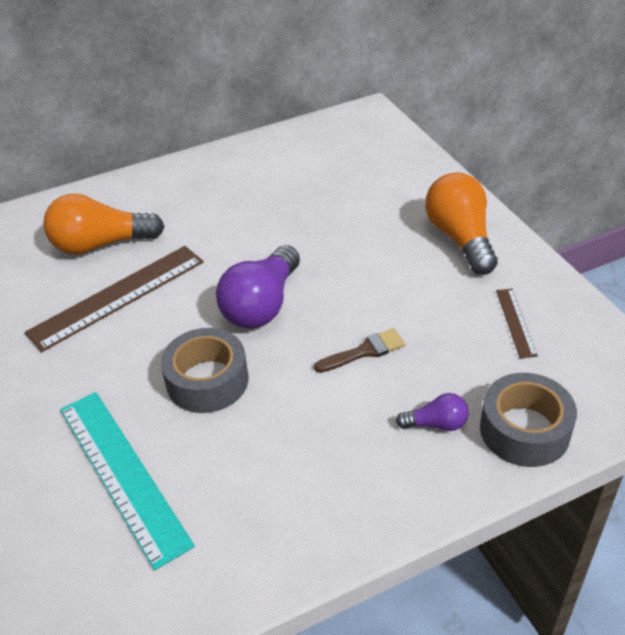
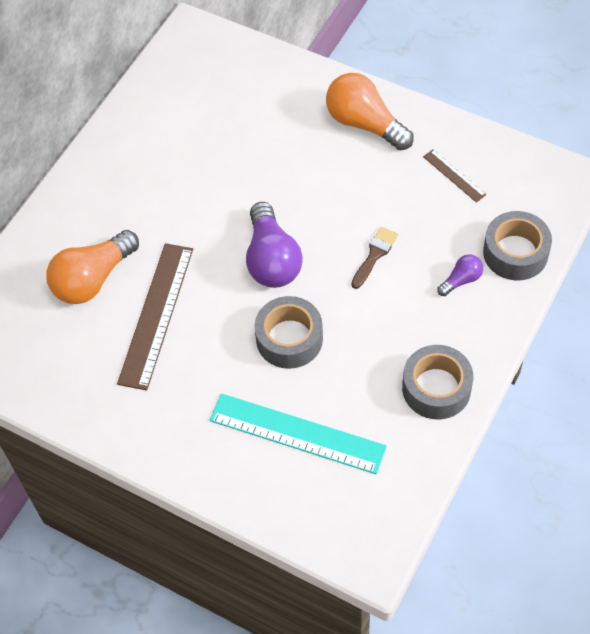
camera: 35 degrees left, 15 degrees up
none -> grey tape [402,345,473,419]

